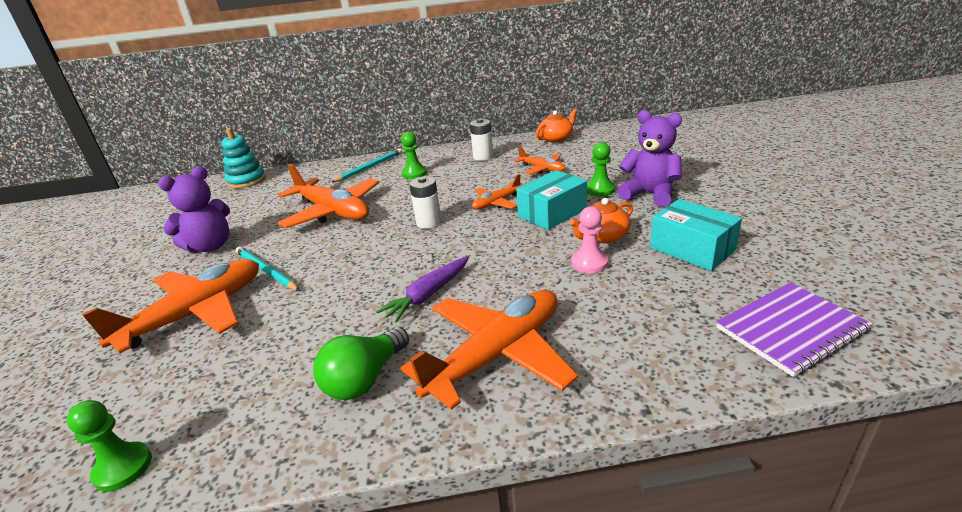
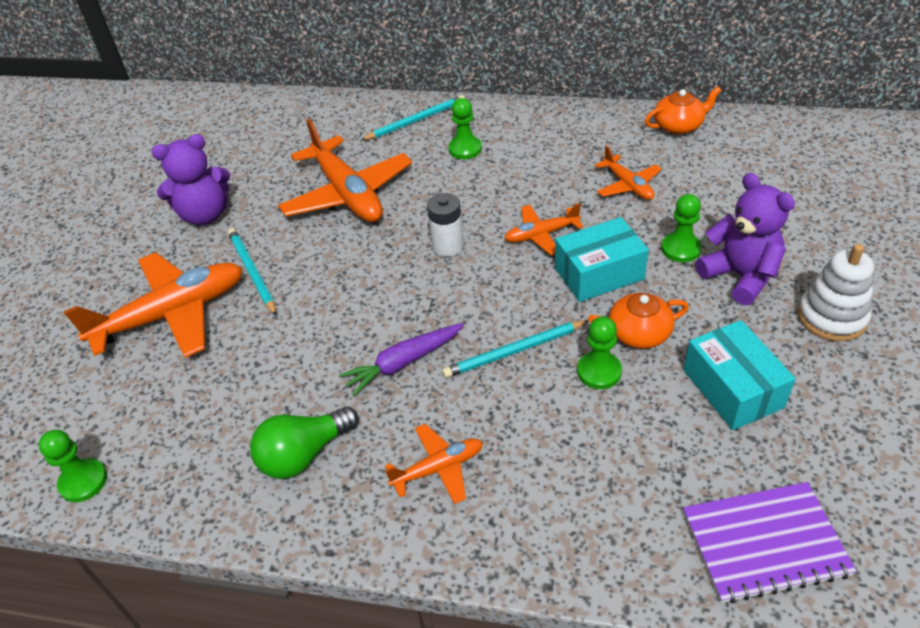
camera: 20 degrees right, 15 degrees up
turquoise stacking toy [221,128,266,189] -> none
orange plane [401,290,578,410] -> orange plane [385,424,483,504], size x0.51
white battery [470,118,493,161] -> none
pink pawn [571,206,608,273] -> green pawn [577,316,622,389]
none -> turquoise pencil [442,320,589,378]
none -> white stacking toy [798,244,874,342]

